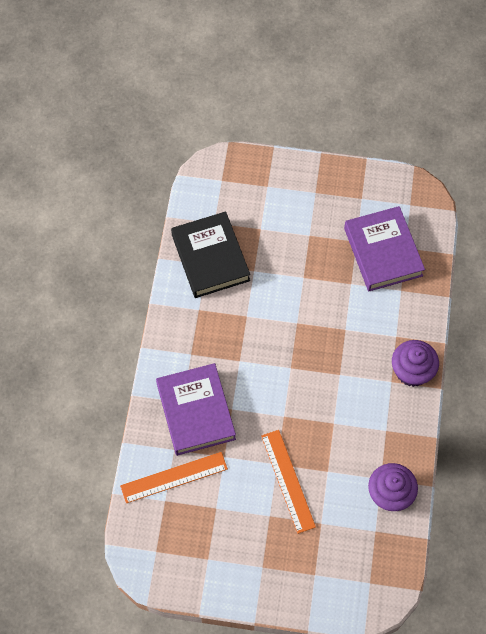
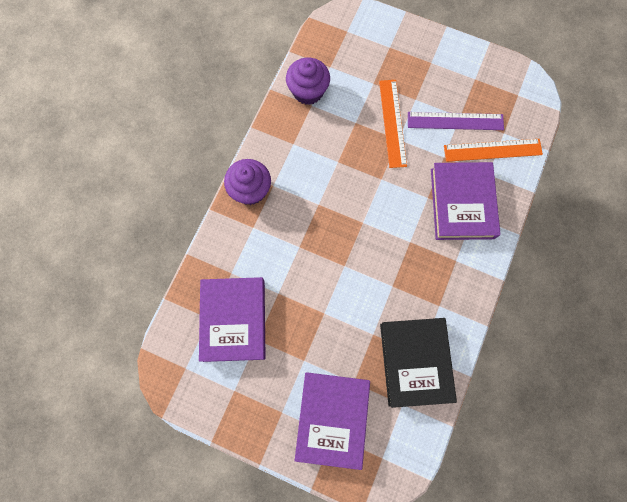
camera: 165 degrees left, 10 degrees up
none -> purple book [295,372,370,470]
none -> purple ruler [408,112,504,130]

